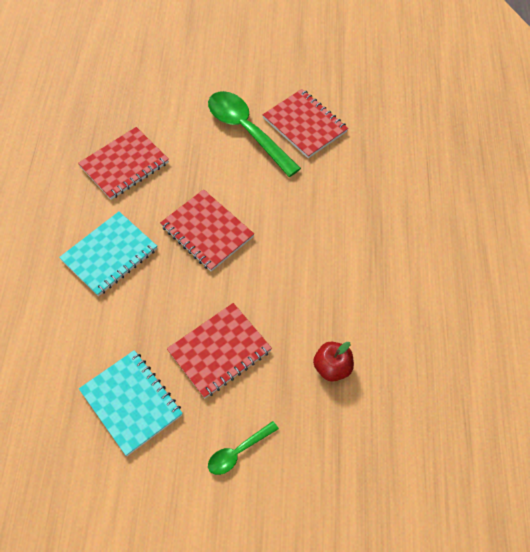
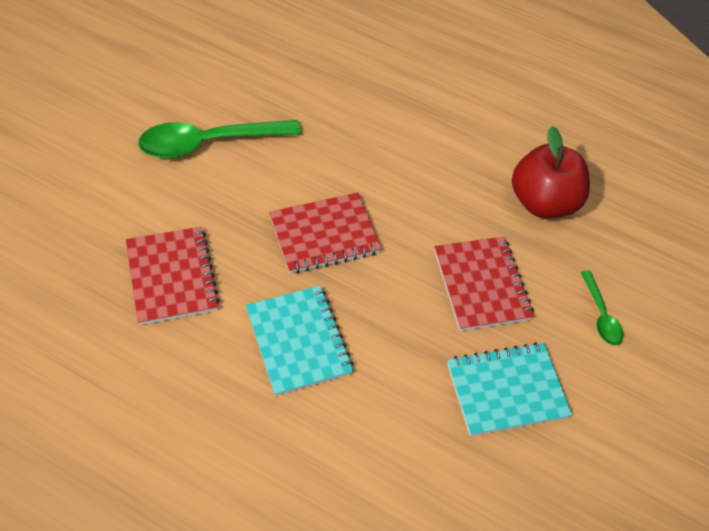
camera: 70 degrees left, 5 degrees down
red notebook [262,89,348,158] -> none
red apple [313,341,354,382] -> red apple [512,126,590,218], size x1.76

